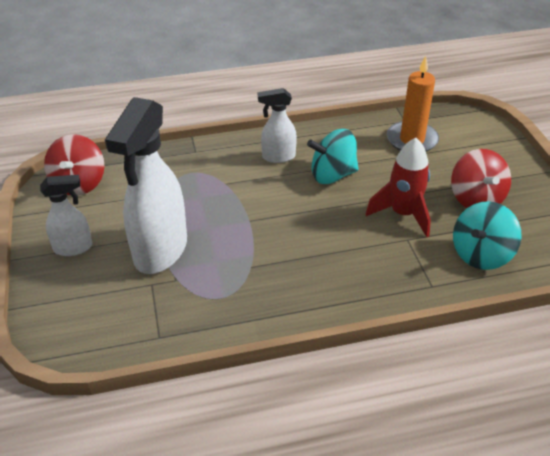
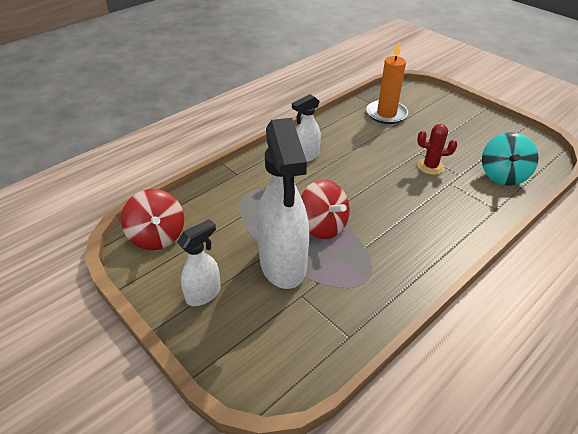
camera: 30 degrees left, 0 degrees up
turquoise spinning top [307,129,359,184] -> none
red rocket [365,138,431,237] -> red cactus [417,124,457,175]
red spinning top [451,149,511,208] -> red spinning top moved to [301,180,350,239]

